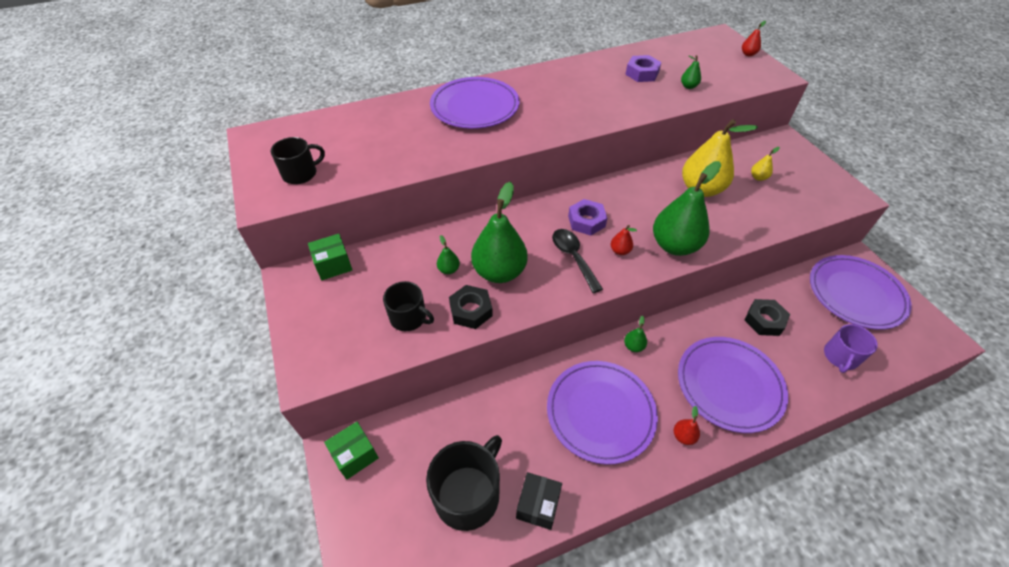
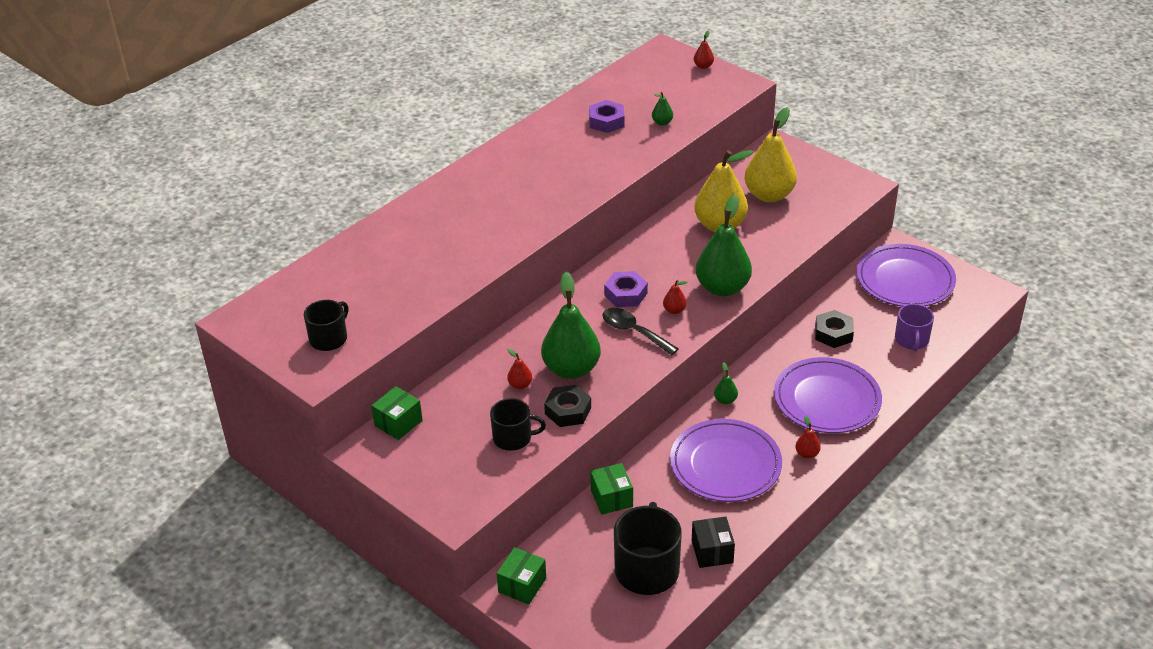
camera: 25 degrees left, 10 degrees down
purple plate [430,77,520,129] -> none
green pear [437,235,460,274] -> red pear [507,348,532,389]
yellow pear [751,147,780,181] -> yellow pear [745,107,797,202], size x2.39
none -> green box [590,463,633,515]

